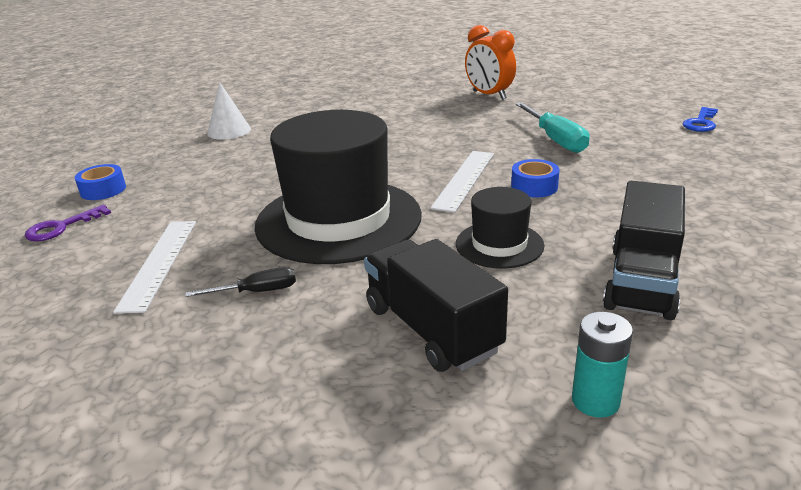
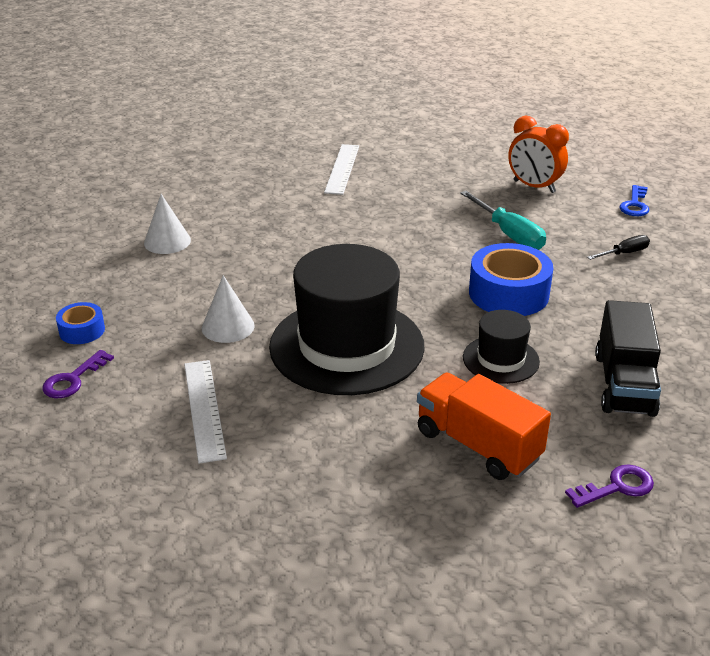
camera: 15 degrees left, 5 degrees up
black screwdriver [185,267,296,297] -> black screwdriver moved to [587,235,650,260]
black truck [364,239,508,372] -> orange truck [417,373,551,480]
white ruler [430,151,494,213] -> white ruler moved to [324,144,359,195]
orange clock [465,25,516,100] -> orange clock moved to [508,116,569,193]
blue tape [511,159,560,197] -> blue tape [469,243,553,316], size x1.89
turquoise battery [572,312,633,418] -> purple key [565,464,654,508]
none -> white cone [202,275,255,343]

